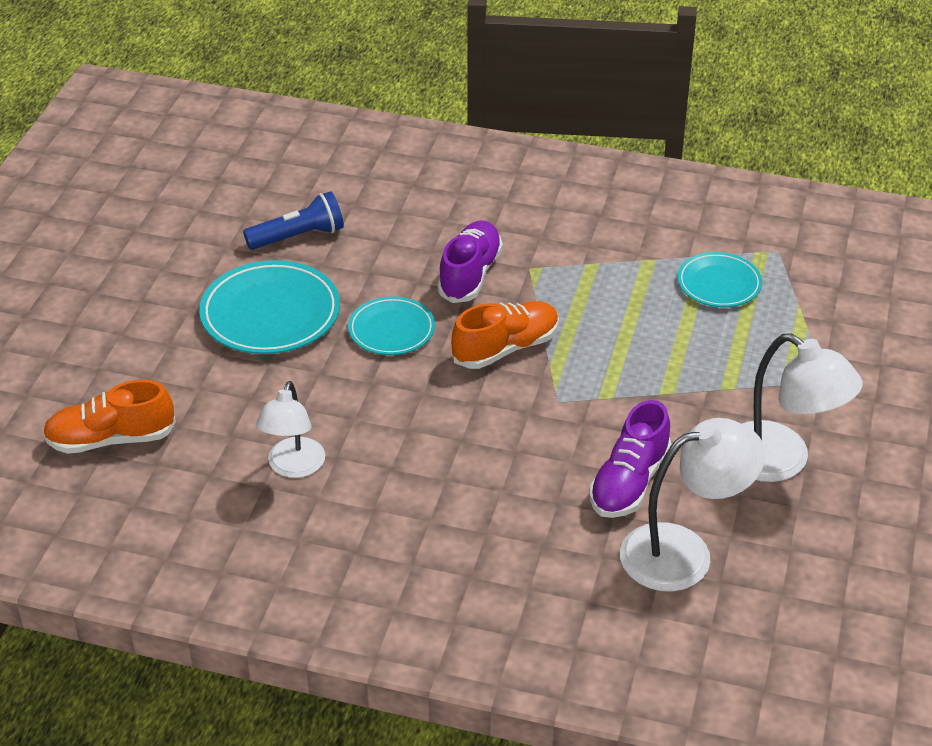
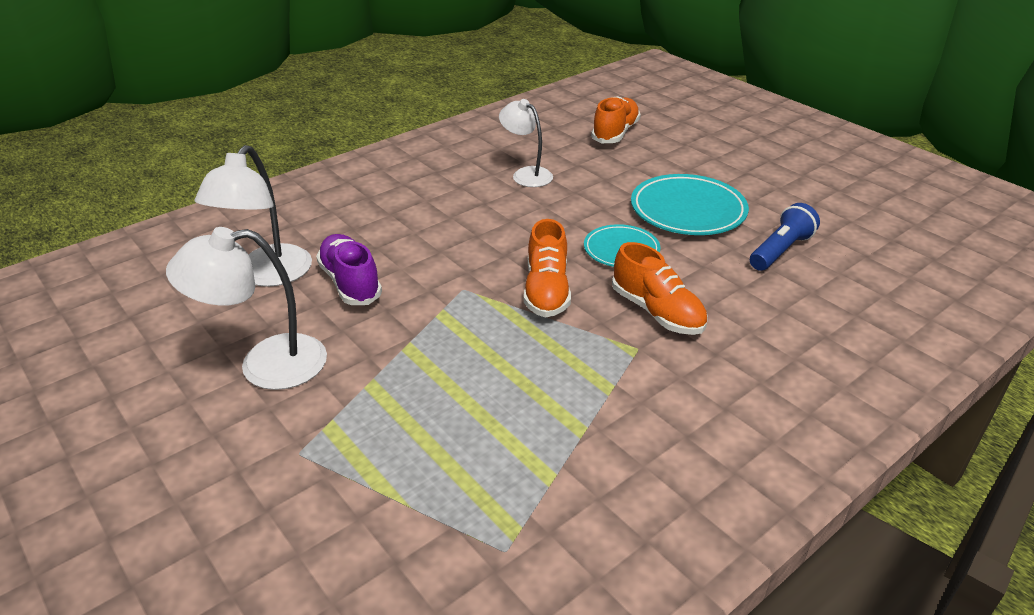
camera: 125 degrees right, 5 degrees down
blue flashlight [243,191,344,250] -> blue flashlight turned 150 degrees counterclockwise [750,203,820,271]
purple shoe [437,221,503,303] -> orange shoe [612,242,707,335]
turquoise plate [677,252,762,307] -> none

